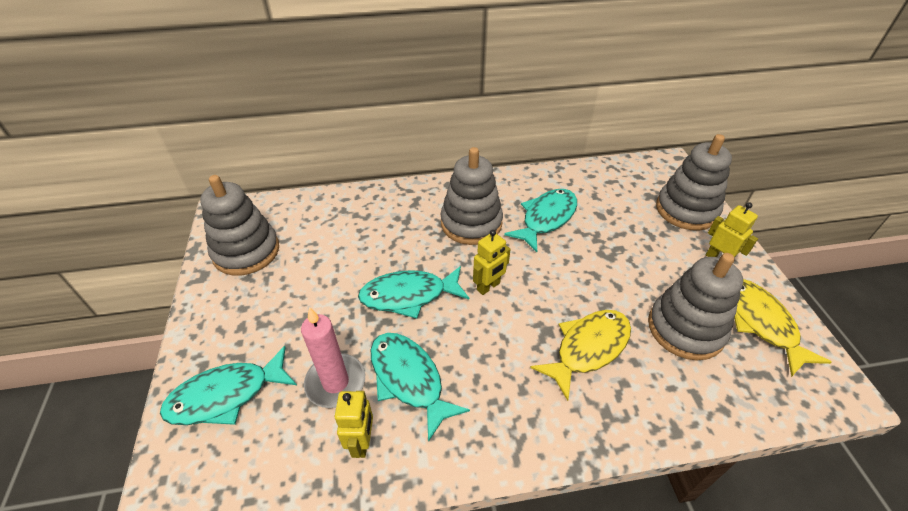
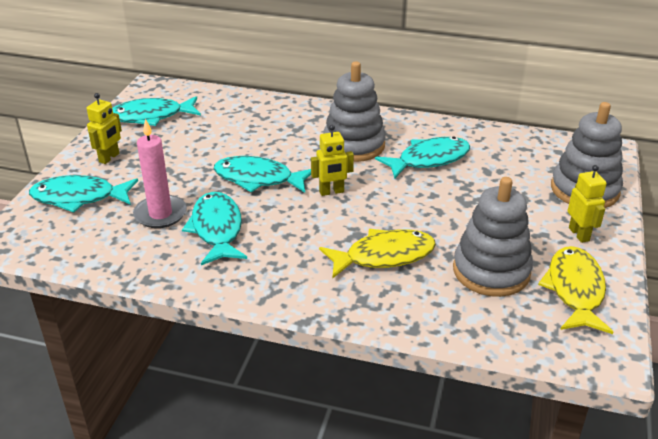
camera: 25 degrees right, 10 degrees down
grey stacking toy [200,175,279,276] -> turquoise fish [112,96,201,126]
yellow robot [335,391,373,458] -> yellow robot moved to [87,93,122,164]

